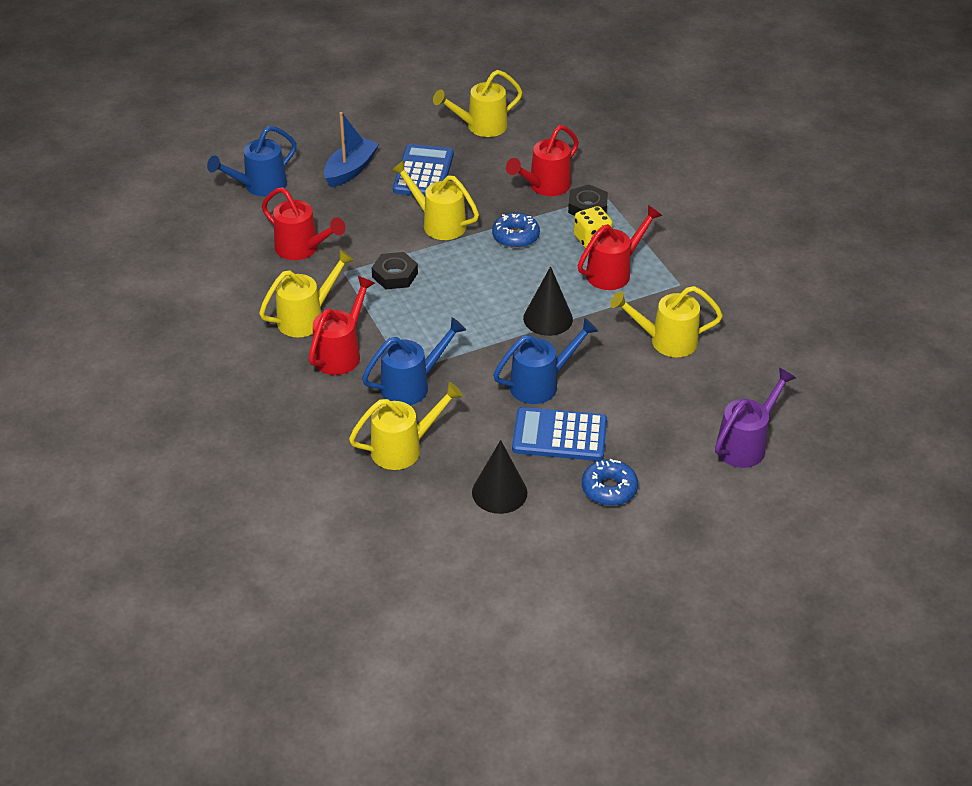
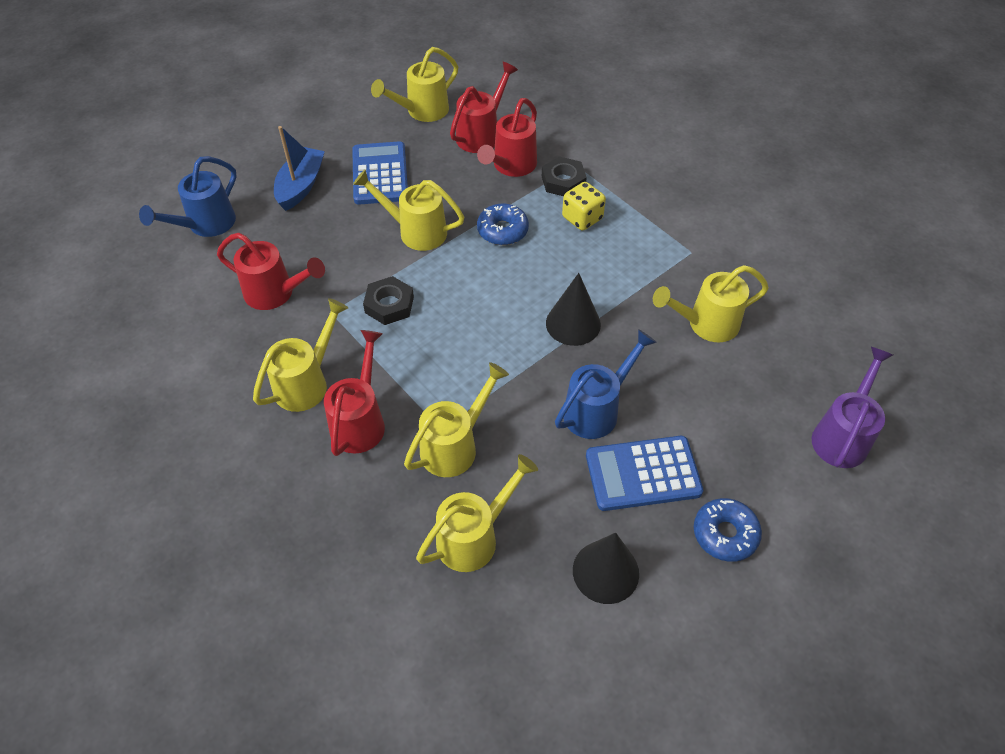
camera: 15 degrees left, 10 degrees up
blue watering can [362,318,466,405] -> yellow watering can [404,362,509,477]
red watering can [577,205,662,290] -> red watering can moved to [450,62,518,153]

